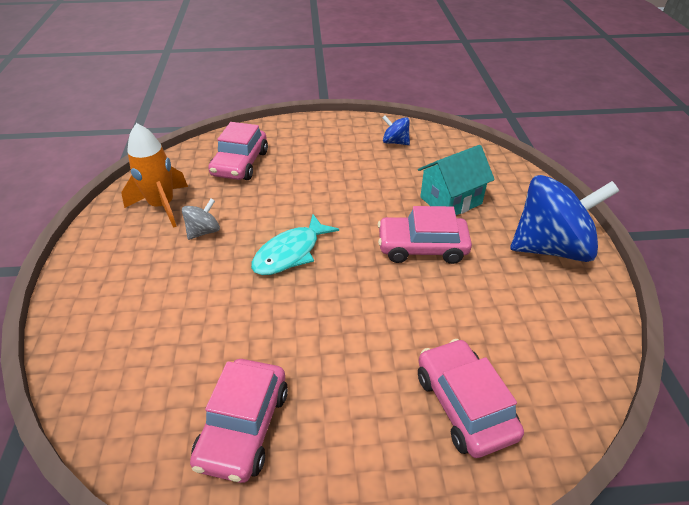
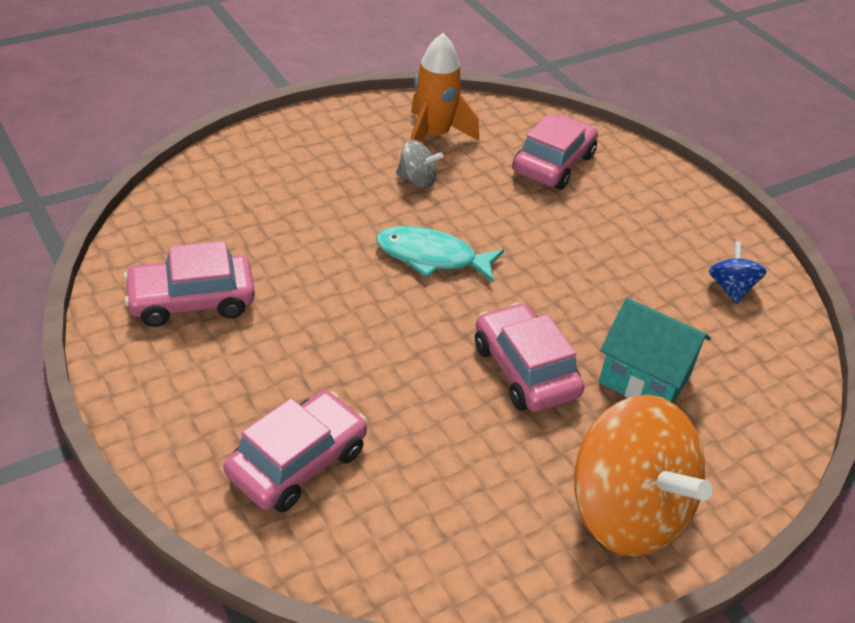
camera: 60 degrees right, 0 degrees up
pink car [208,122,268,180] -> pink car turned 135 degrees clockwise [512,114,598,190]
blue spinning top [511,175,619,262] -> orange spinning top [574,395,712,556]

